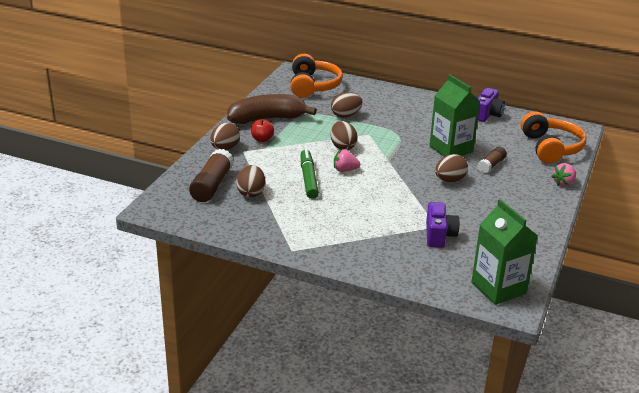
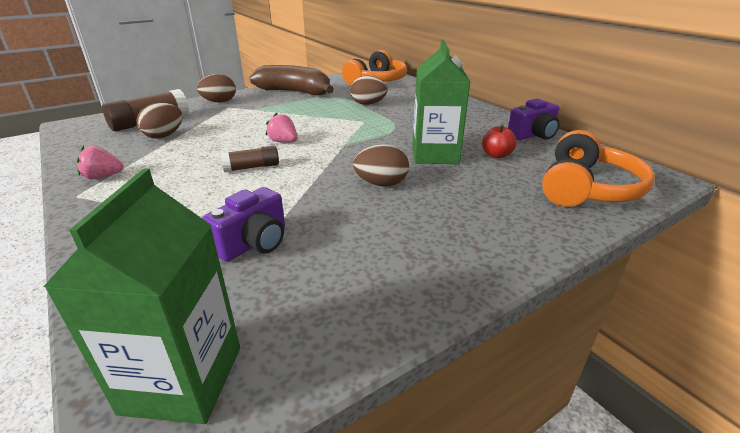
camera: 35 degrees right, 0 degrees up
red apple [251,119,274,142] -> red apple moved to [482,125,517,159]
green marker [301,149,319,199] -> none
brown egg [330,121,358,150] -> none
brown glue stick [477,147,507,173] -> brown glue stick moved to [220,146,279,172]
pink strawberry [551,163,576,186] -> pink strawberry moved to [77,146,123,179]

